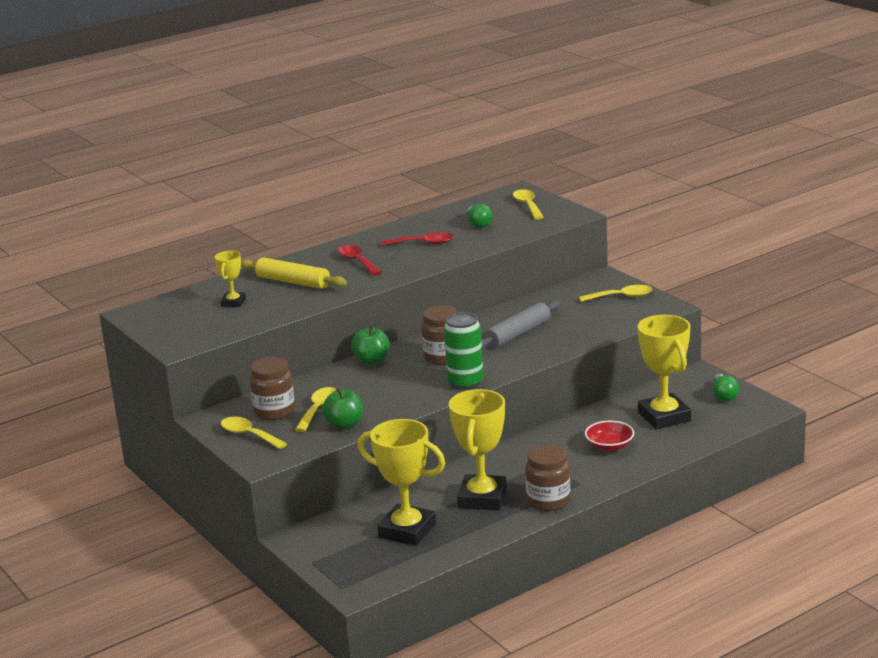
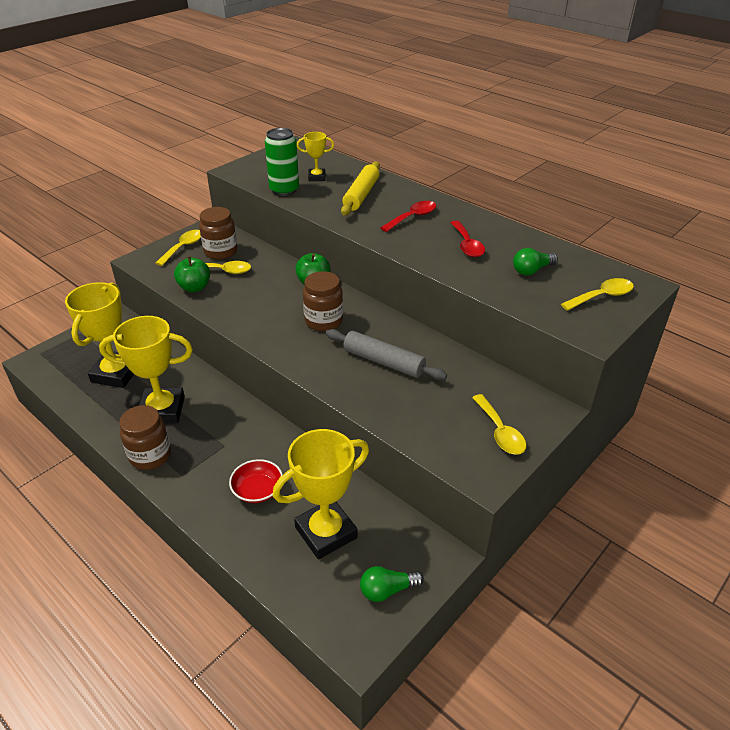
camera: 75 degrees right, 15 degrees up
green can [444,312,484,390] -> green can moved to [265,128,299,196]

